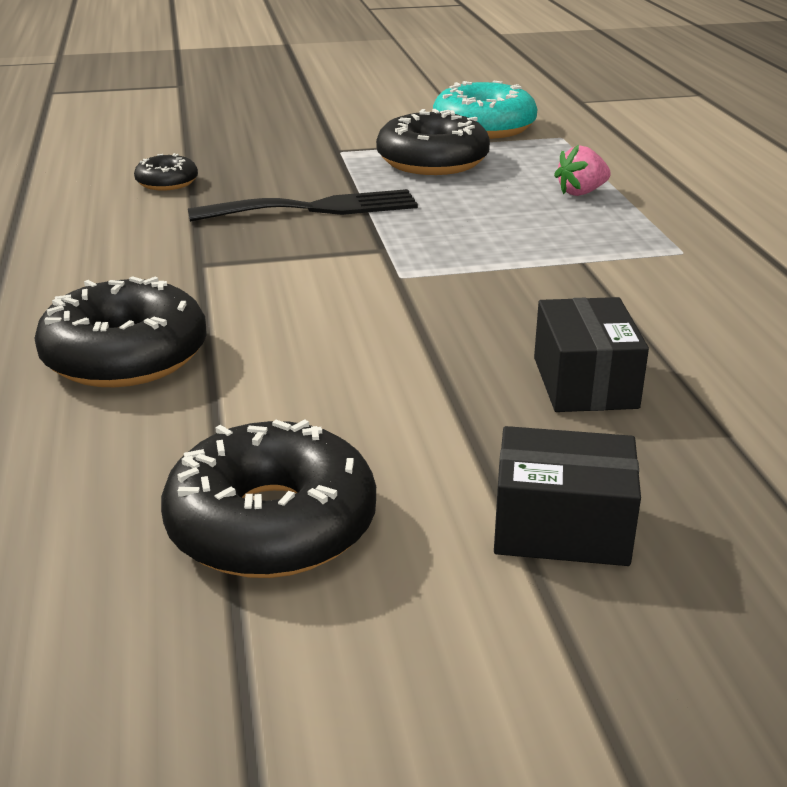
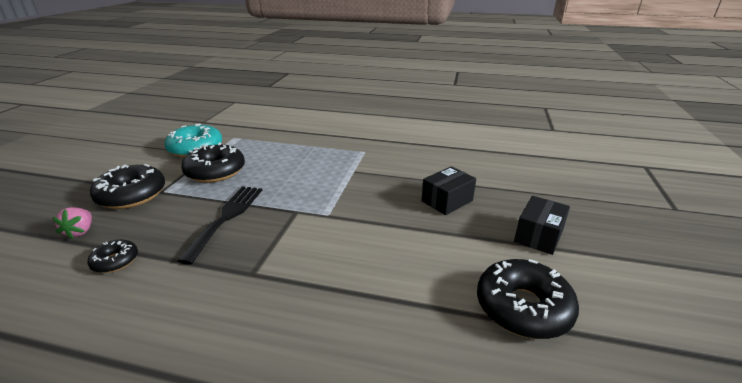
camera: 65 degrees left, 0 degrees up
black donut [34,276,207,387] -> black donut moved to [90,164,165,209]
black box [534,297,649,412] -> black box turned 60 degrees counterclockwise [422,166,476,215]
pink strawberry [554,145,611,196] -> pink strawberry moved to [52,207,92,239]

